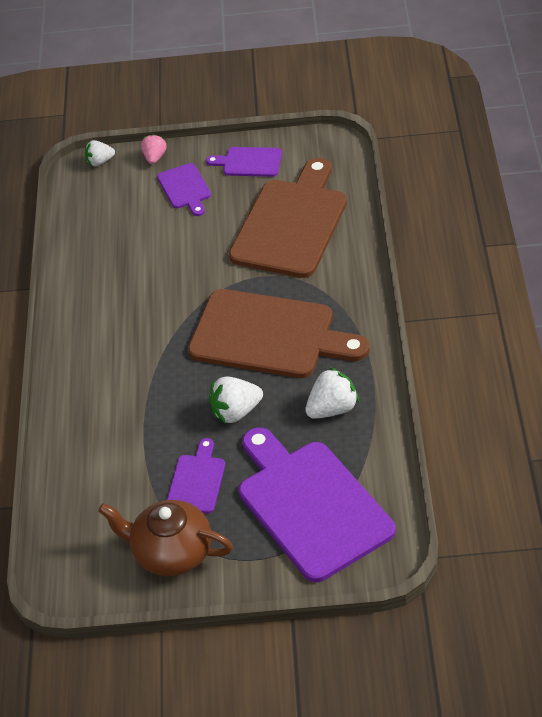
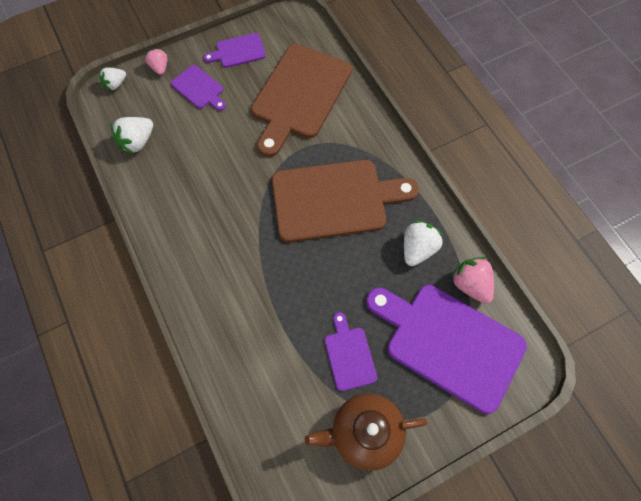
camera: 30 degrees left, 20 degrees up
white strawberry [209,377,263,424] -> white strawberry moved to [111,117,153,154]
brown cutting board [229,158,347,278] -> brown cutting board turned 150 degrees counterclockwise [251,44,352,157]
none -> pink strawberry [451,257,494,304]

